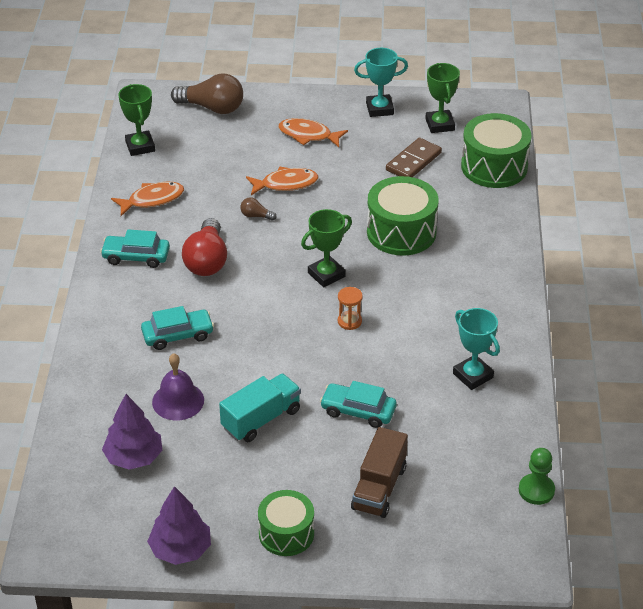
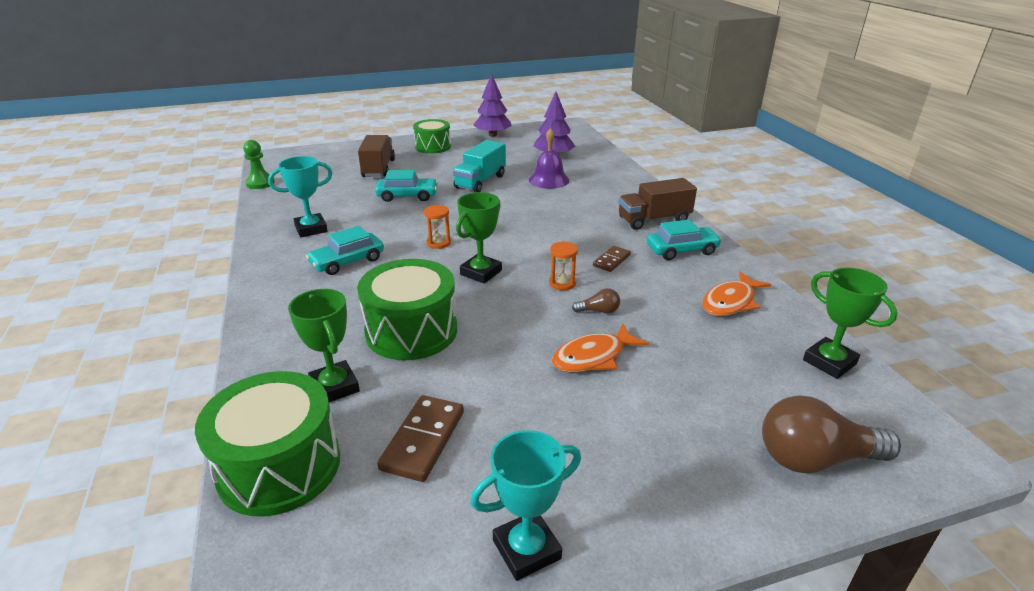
camera: 160 degrees right, 10 degrees down
turquoise car [141,306,214,350] -> turquoise car moved to [306,226,384,275]
red light bulb [182,218,227,276] -> brown domino [593,246,631,272]
orange fish [278,118,348,147] -> none
green trophy [425,63,460,133] -> green trophy moved to [288,289,360,402]
turquoise trophy [453,308,500,390] -> turquoise trophy turned 60 degrees counterclockwise [268,156,332,238]
none -> orange hourglass [549,241,578,290]
none -> brown truck [618,178,697,230]

